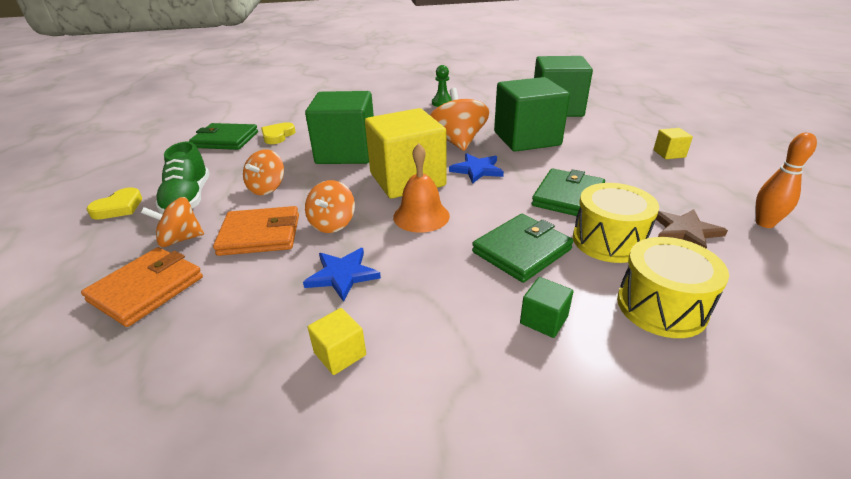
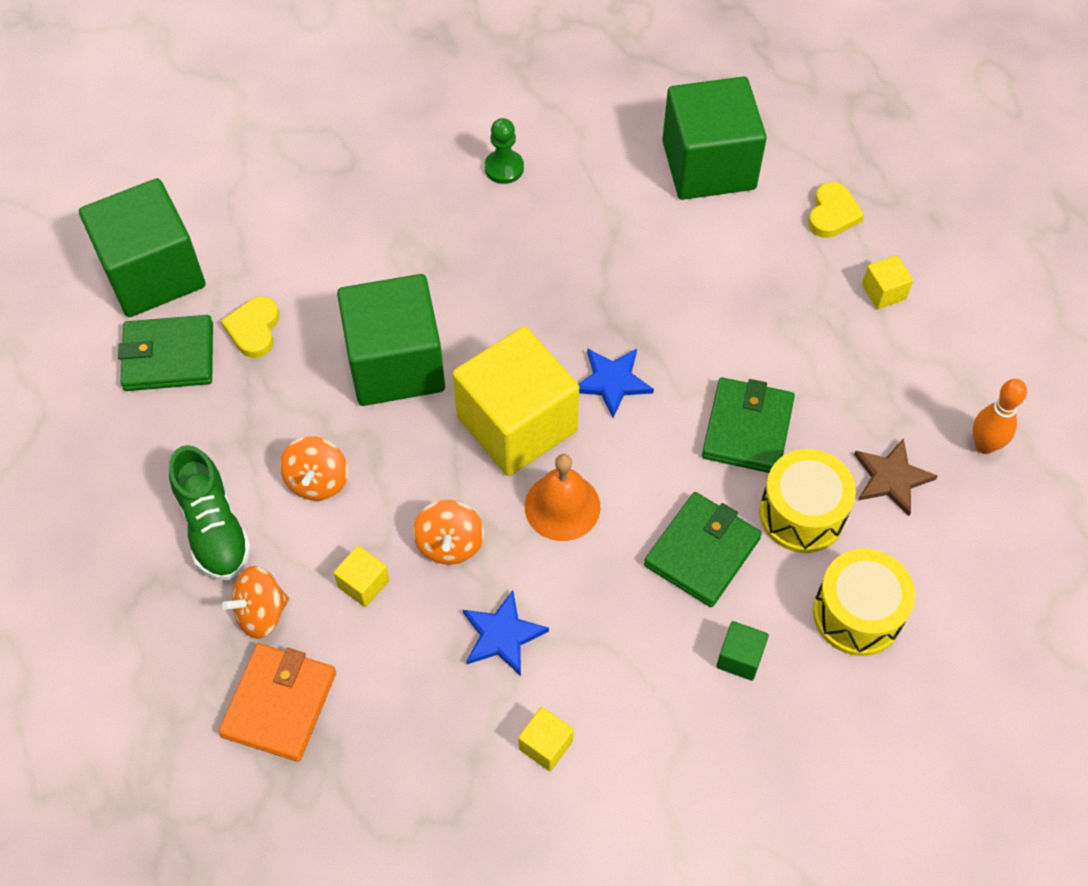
camera: 15 degrees left, 25 degrees up
yellow heart [86,188,142,220] -> yellow heart moved to [808,182,864,238]
orange wallet [213,206,299,256] -> yellow cube [333,546,389,607]
orange spinning top [430,88,489,151] -> none
green cube [494,77,570,152] -> green cube moved to [79,178,205,317]

